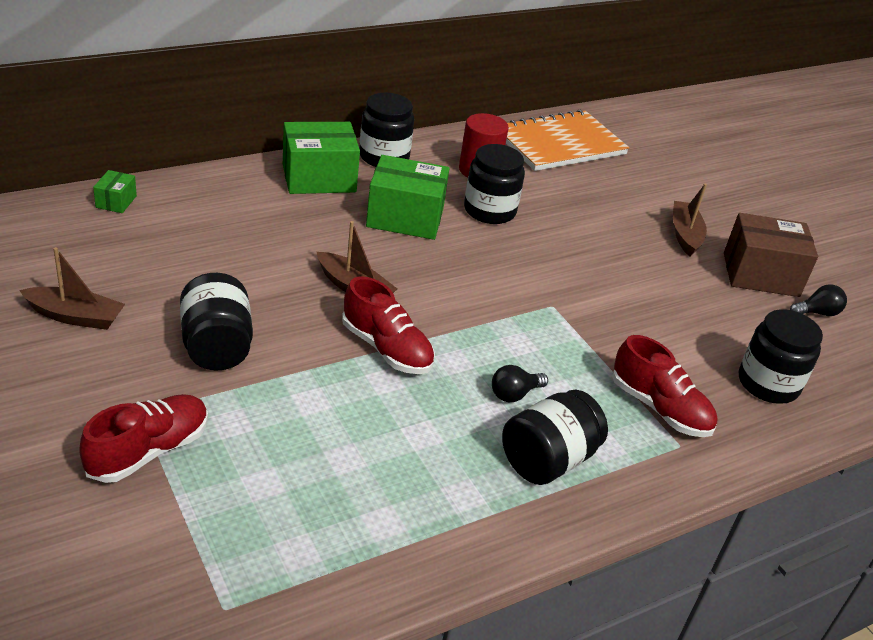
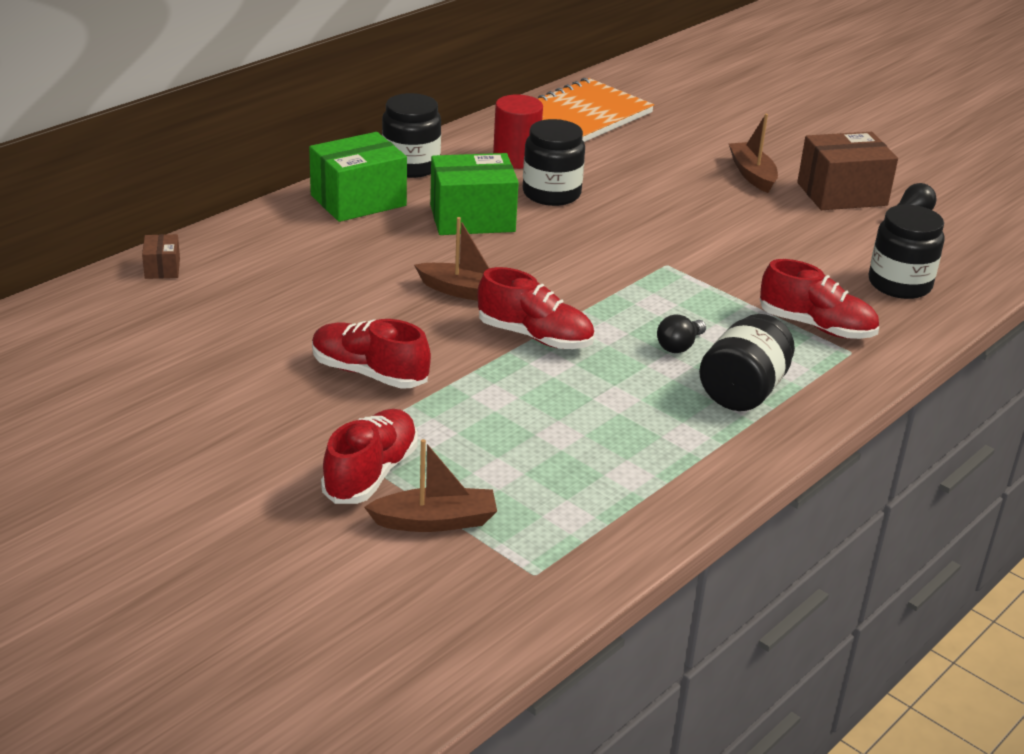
camera: 15 degrees left, 5 degrees down
brown boat [19,247,125,330] -> brown boat moved to [364,439,497,532]
green box [93,170,137,213] -> brown box [142,234,180,279]
black jar [180,273,253,371] -> red shoe [312,319,431,389]

